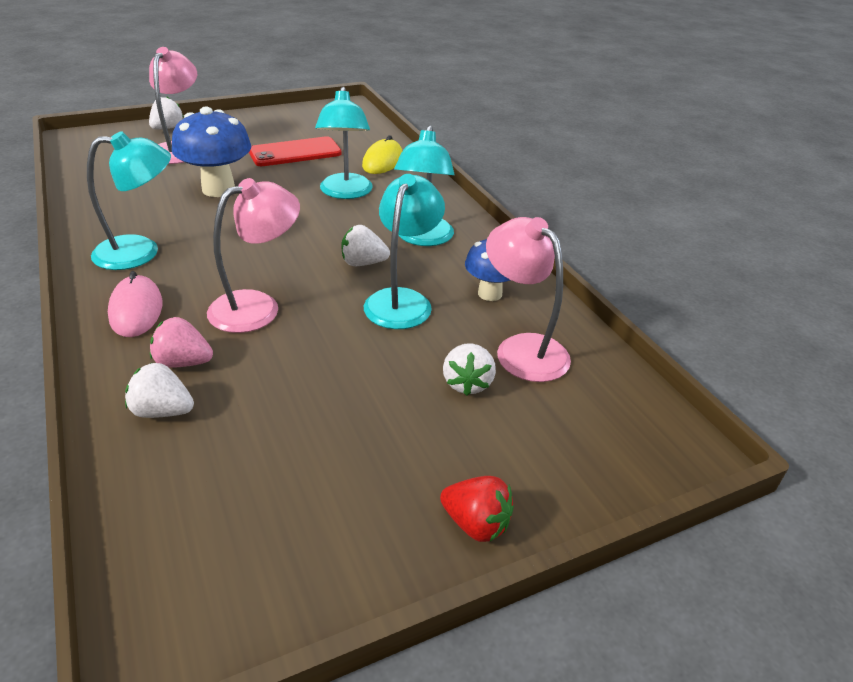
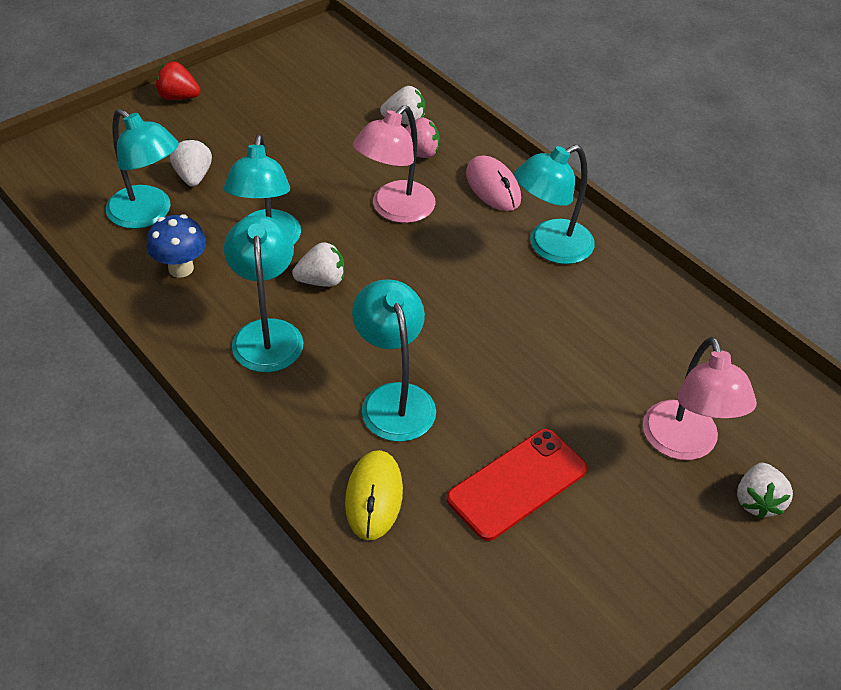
camera: 165 degrees right, 10 degrees up
blue mushroom [172,107,251,197] -> none
pink lamp [486,217,571,382] -> turquoise lamp [106,109,179,229]

